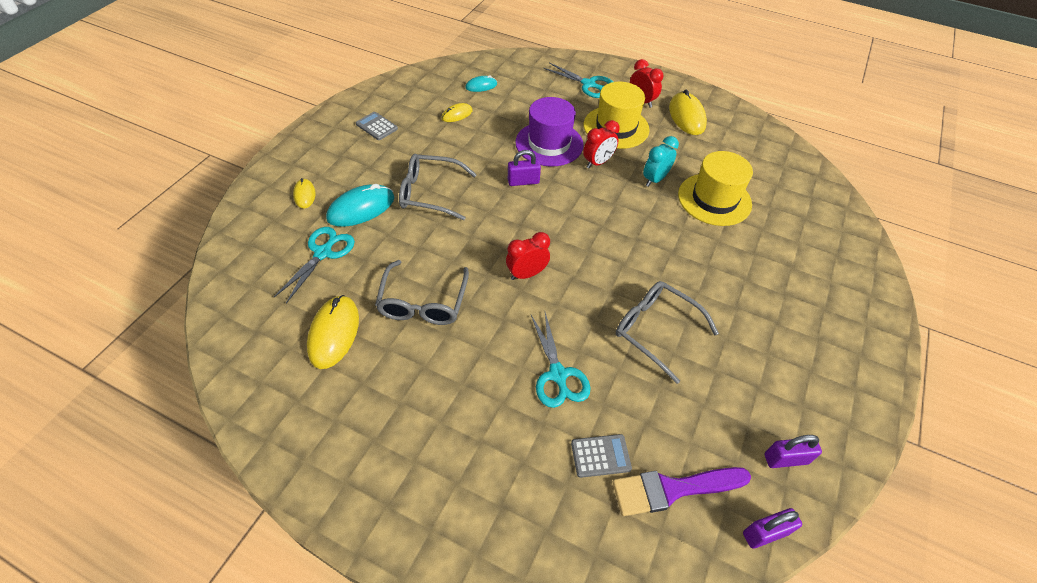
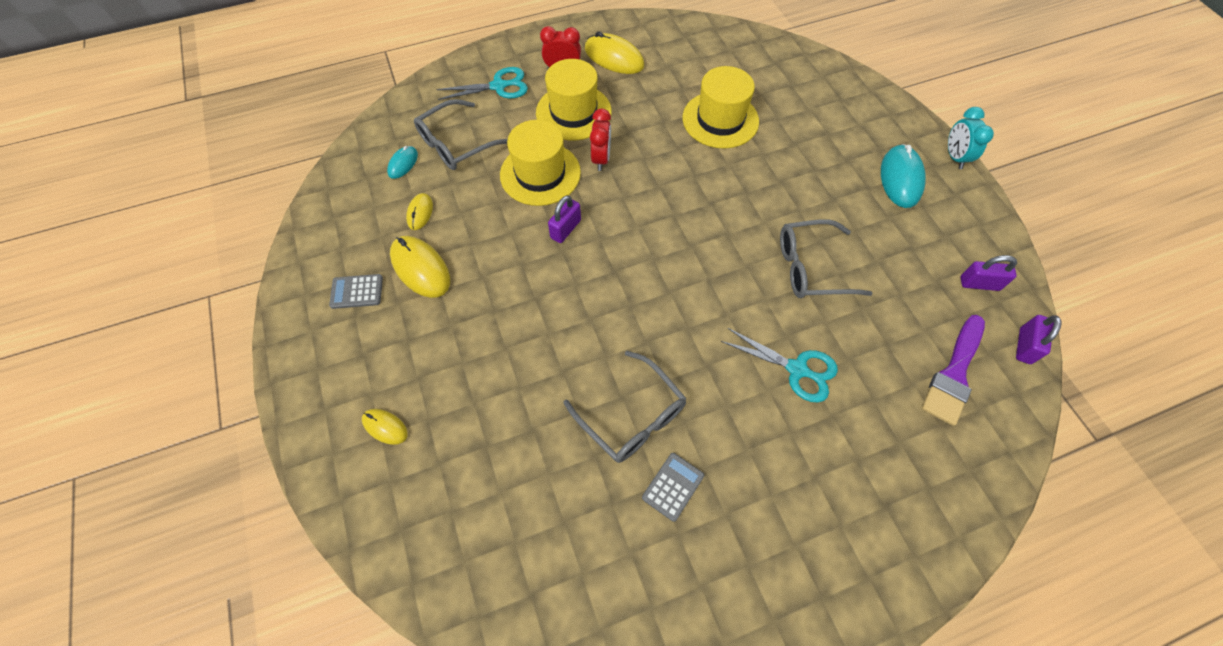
camera: 45 degrees left, 10 degrees up
turquoise scissors [274,227,355,303] -> none
yellow mouse [307,295,359,369] -> yellow mouse moved to [390,236,450,298]
turquoise mouse [326,184,394,227] -> turquoise mouse moved to [881,144,926,208]
grey glasses [399,154,477,220] -> grey glasses moved to [414,99,508,170]
red clock [506,232,550,280] -> none
purple hat [515,97,583,167] -> yellow hat [500,120,581,206]
grey calculator [571,434,632,478] -> grey calculator moved to [642,453,704,522]
turquoise clock [643,136,679,187] -> turquoise clock moved to [948,107,994,169]
purple padlock [765,435,822,468] -> purple padlock turned 60 degrees clockwise [960,255,1017,291]

